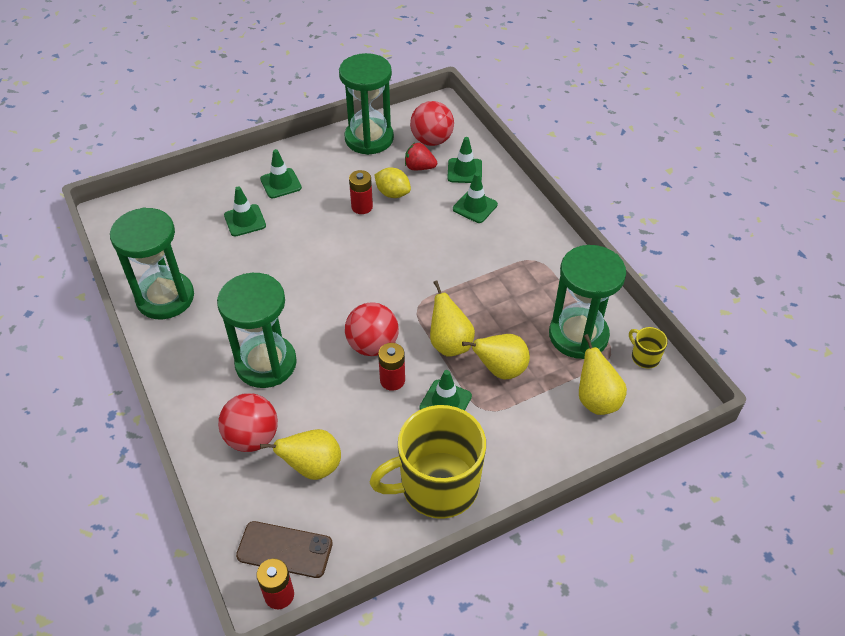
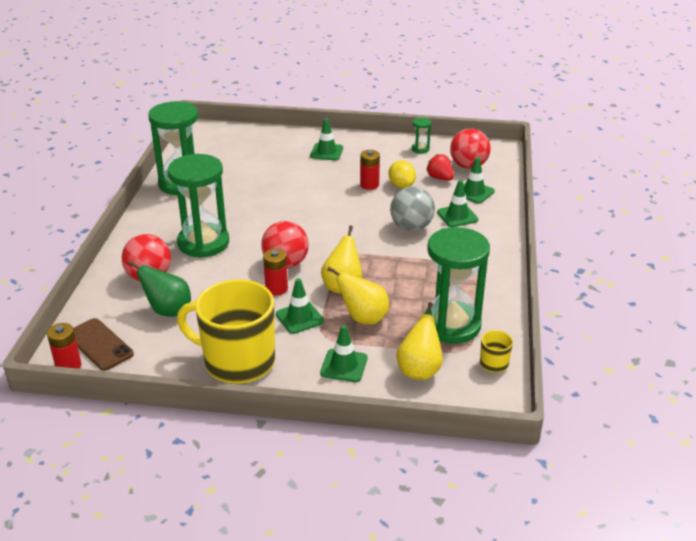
camera: 35 degrees right, 15 degrees down
green traffic cone [224,186,266,236] -> green traffic cone moved to [320,325,367,382]
yellow pear [260,429,341,480] -> green pear [127,260,191,317]
green hourglass [339,53,394,155] -> green hourglass [412,118,431,153], size x0.41
none -> grey ball [390,186,435,231]

